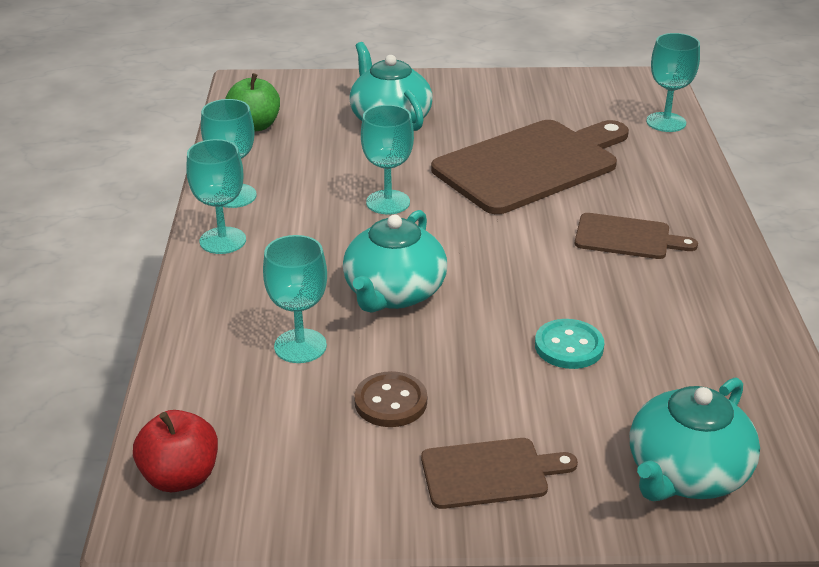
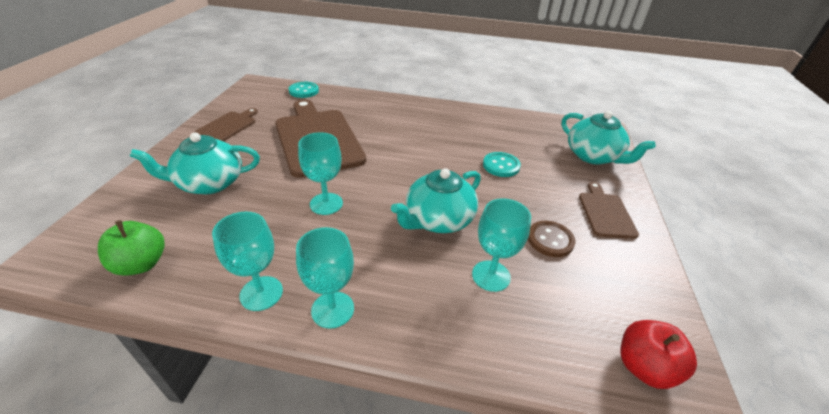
camera: 80 degrees left, 5 degrees up
turquoise teapot [343,210,447,313] -> turquoise teapot turned 105 degrees clockwise [391,168,481,233]
brown cutting board [575,213,698,259] -> brown cutting board moved to [194,108,258,142]
turquoise goblet [646,33,700,132] -> turquoise button [288,82,319,98]

